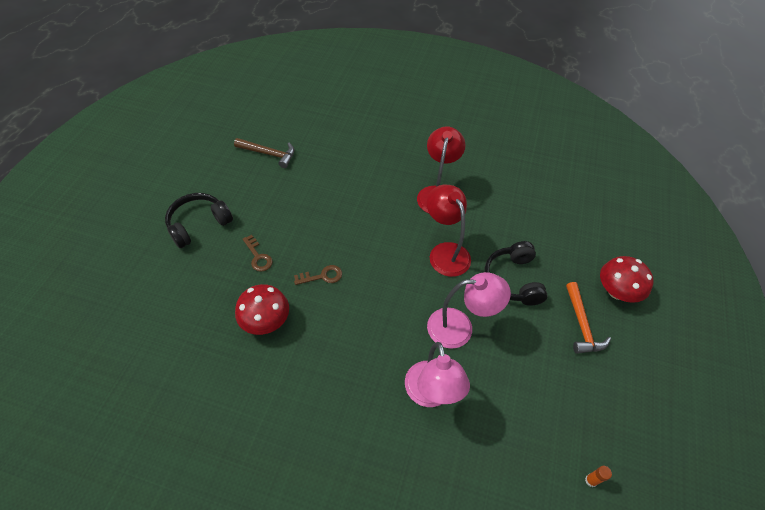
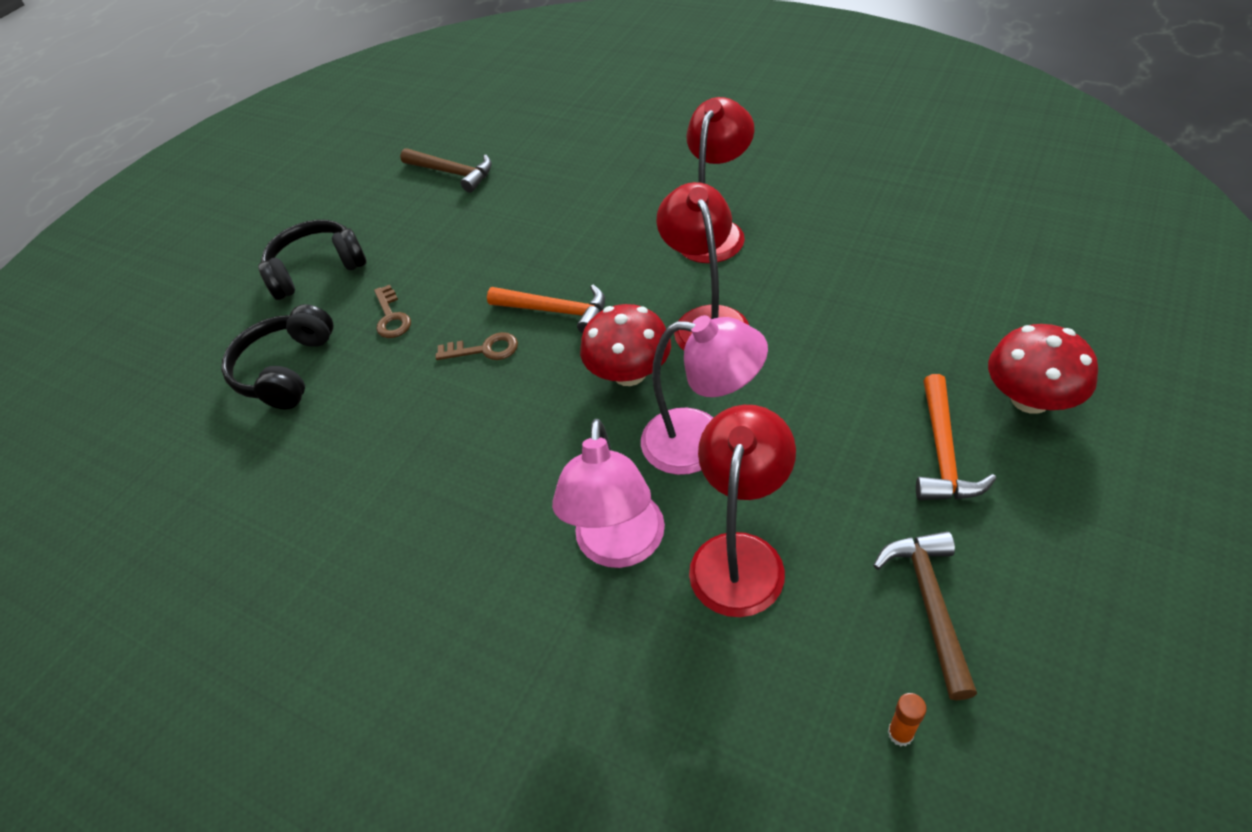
camera: 20 degrees right, 5 degrees down
red mushroom [235,284,289,335] -> red mushroom moved to [580,304,671,386]
black headphones [484,241,548,306] -> black headphones moved to [222,304,333,409]
none -> orange hammer [487,284,605,333]
none -> red lamp [689,405,796,617]
none -> brown hammer [873,531,977,700]

